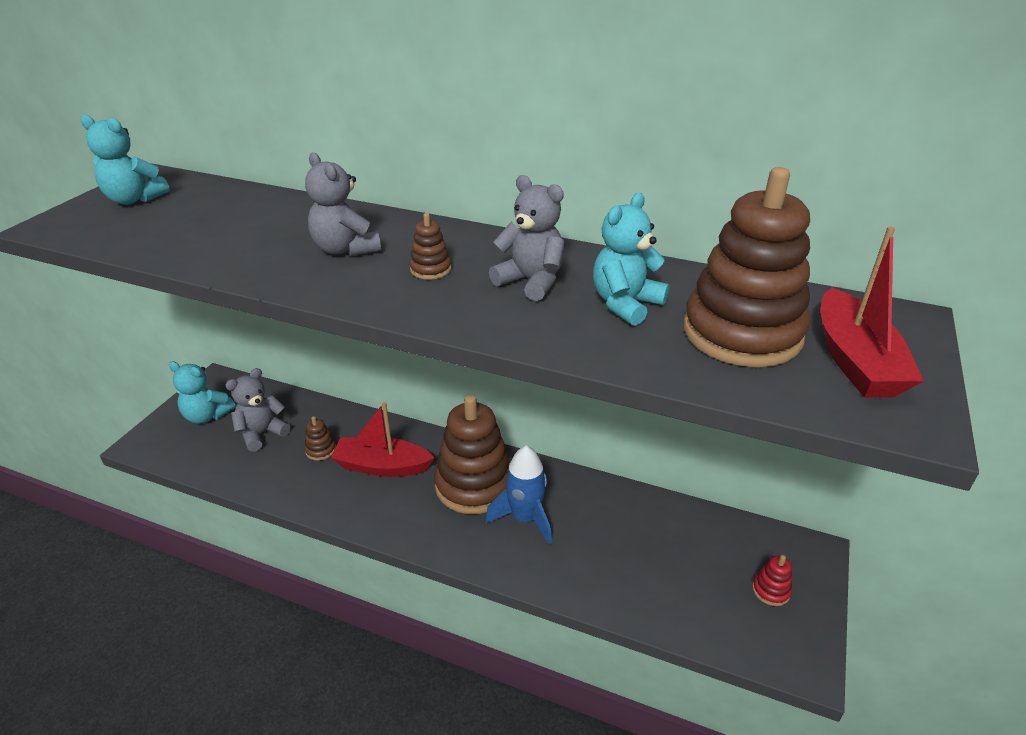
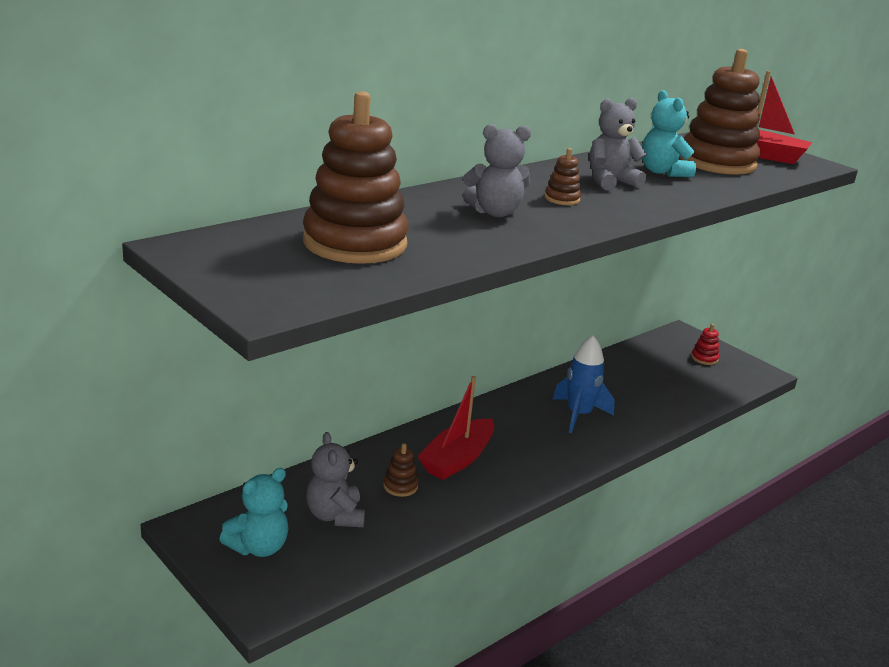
camera: 65 degrees left, 10 degrees down
turquoise teddy bear [80,115,169,205] -> none
brown stacking toy [434,394,510,514] -> brown stacking toy moved to [303,91,409,264]

